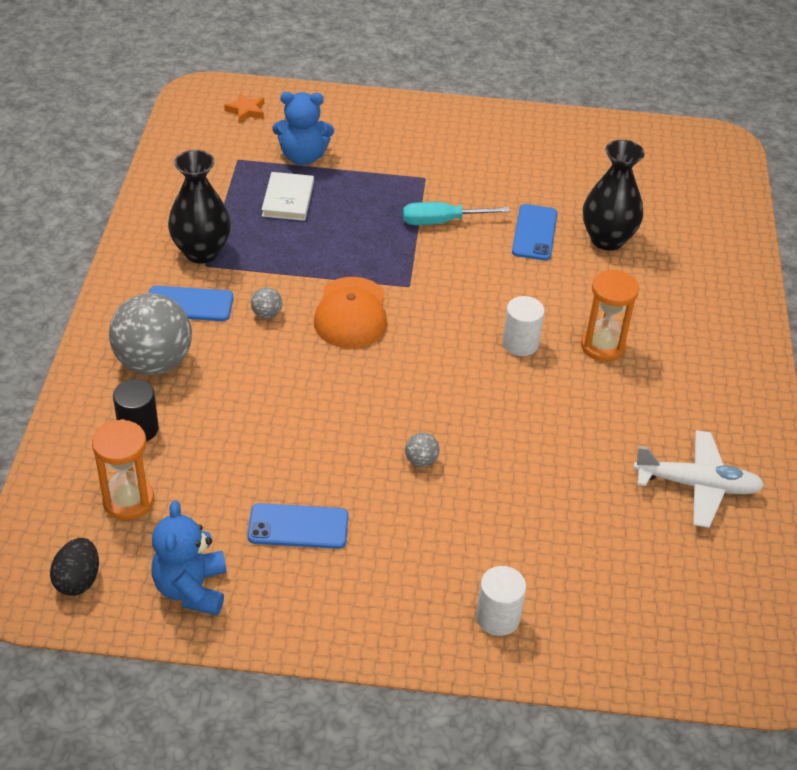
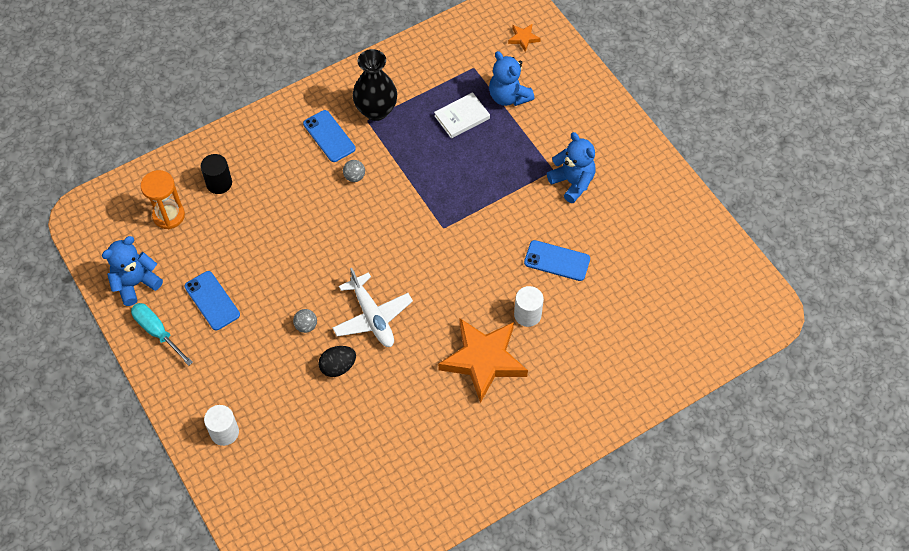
camera: 55 degrees right, 15 degrees up
black egg [50,538,99,596] -> black egg moved to [319,346,356,377]
grey ball [109,293,192,375] -> none
orange cap [314,277,387,348] -> none
turquoise screwdriver [403,202,510,225] -> turquoise screwdriver moved to [131,303,193,366]
white cylinder [502,296,545,356] -> white cylinder moved to [514,286,544,327]
blue phone [512,204,558,260] -> blue phone turned 45 degrees clockwise [524,240,590,281]
orange hourglass [581,270,639,362] -> orange star [438,319,528,403]
black vase [583,140,645,251] -> none
white plane [633,430,765,528] -> white plane moved to [333,268,413,347]
none -> blue teddy bear [547,132,596,203]

